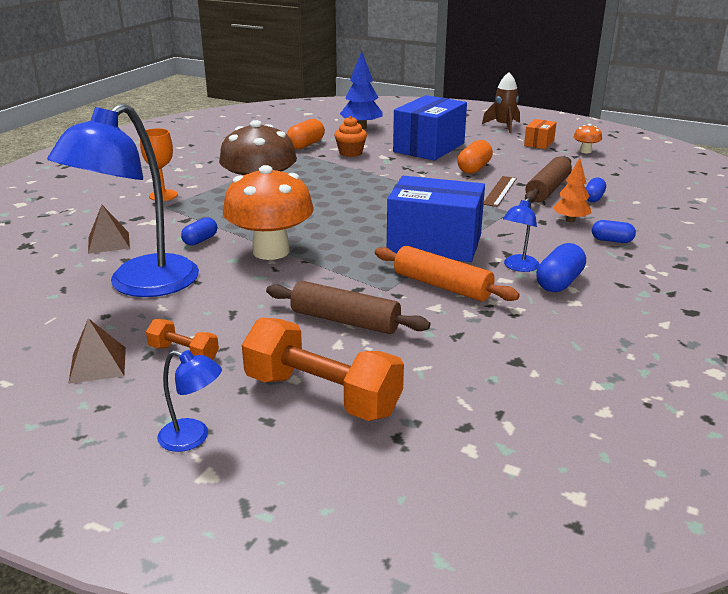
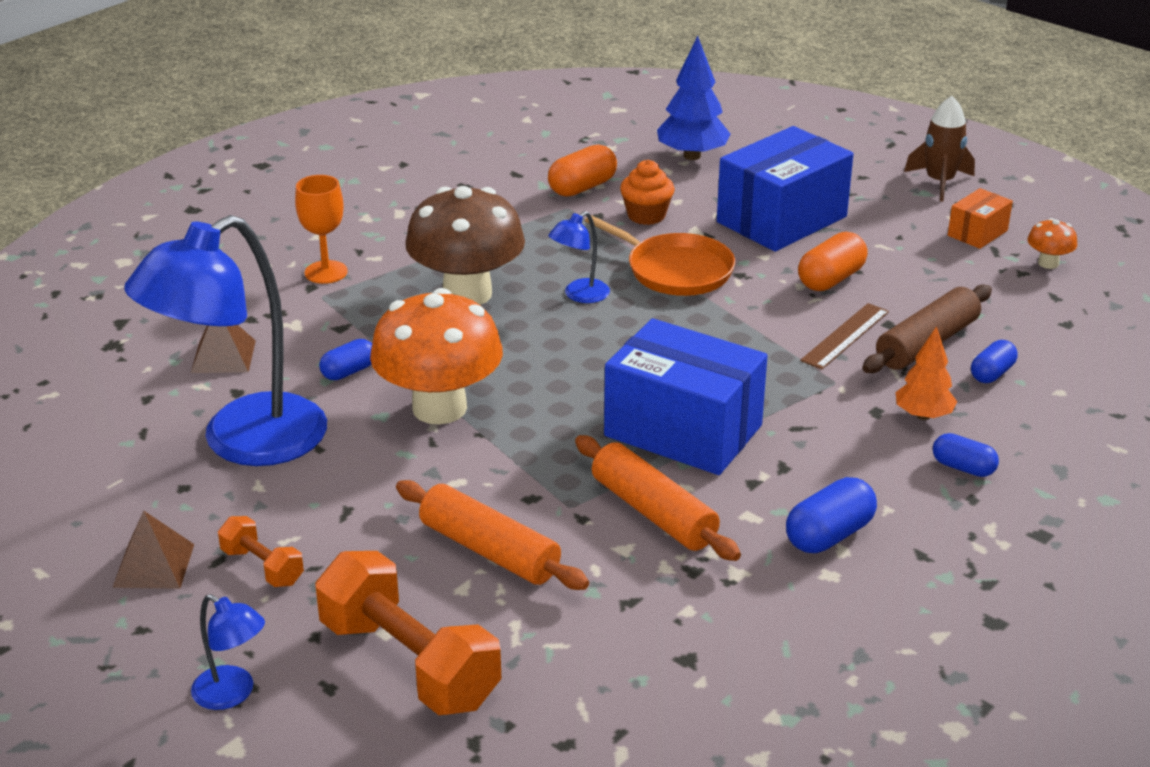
camera: 15 degrees right, 5 degrees up
brown rolling pin [266,281,430,334] -> orange rolling pin [396,480,589,590]
blue lamp [503,198,539,272] -> blue lamp moved to [549,211,610,303]
none -> orange pan [585,215,735,296]

